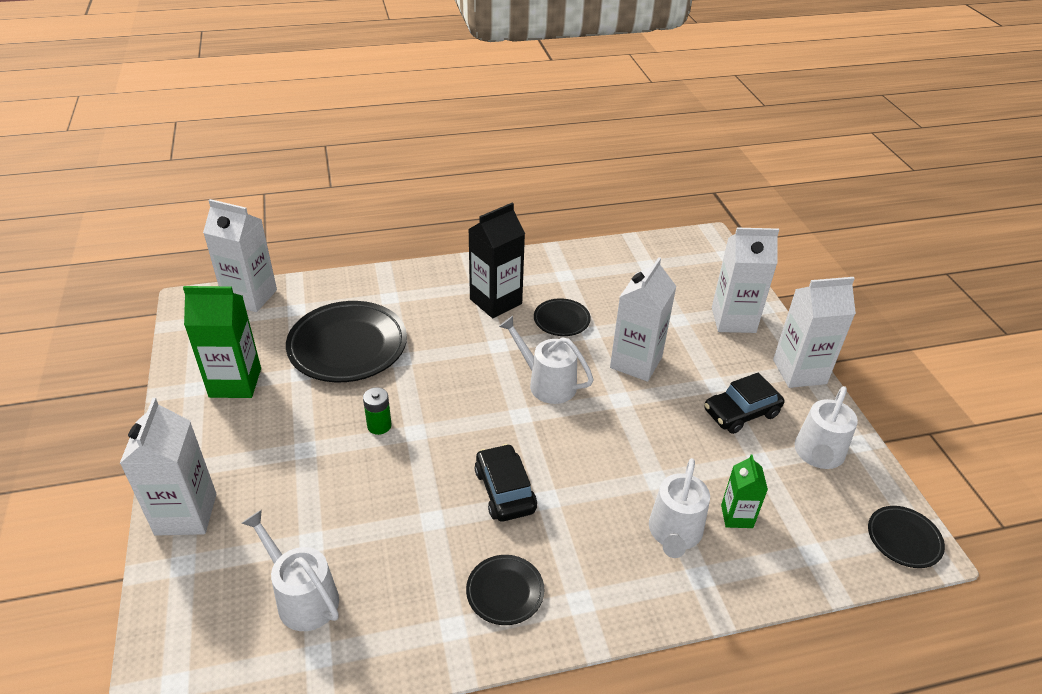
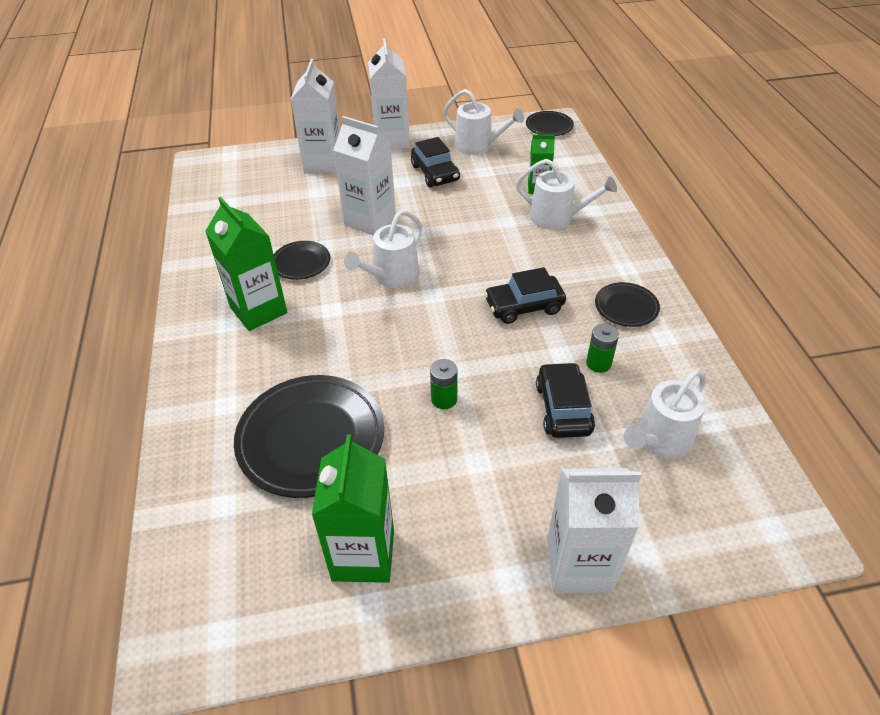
camera: 85 degrees left, 5 degrees up
white carton [203,199,277,312] -> none
black carton [468,203,525,318] -> green carton [205,197,287,331]
none -> black car [536,362,595,438]
none -> green battery [586,324,619,373]

